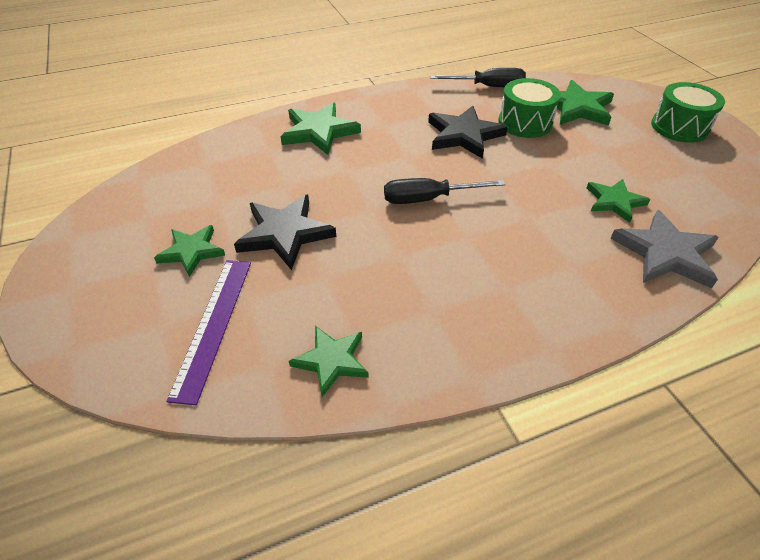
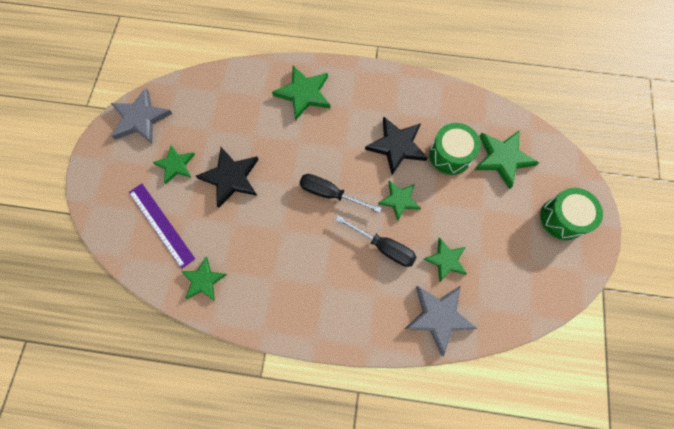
camera: 30 degrees right, 25 degrees up
purple ruler [166,260,251,405] -> purple ruler turned 75 degrees counterclockwise [129,184,195,269]
black screwdriver [430,68,526,87] -> black screwdriver moved to [335,215,417,267]
none -> grey star [111,88,172,143]
none -> green star [378,181,421,221]

